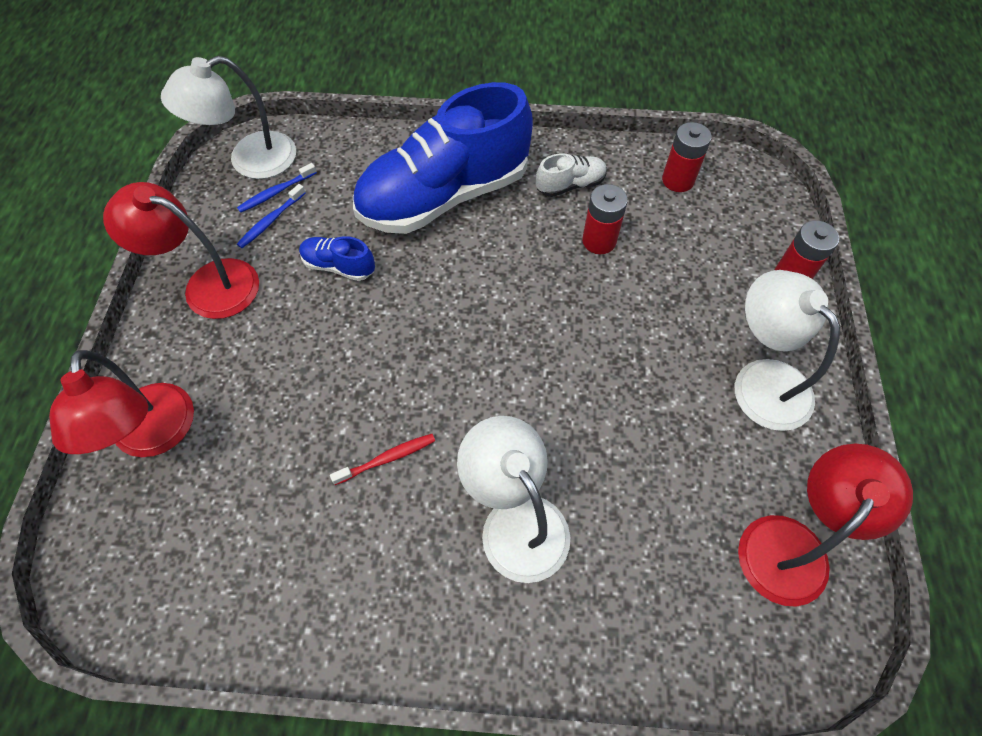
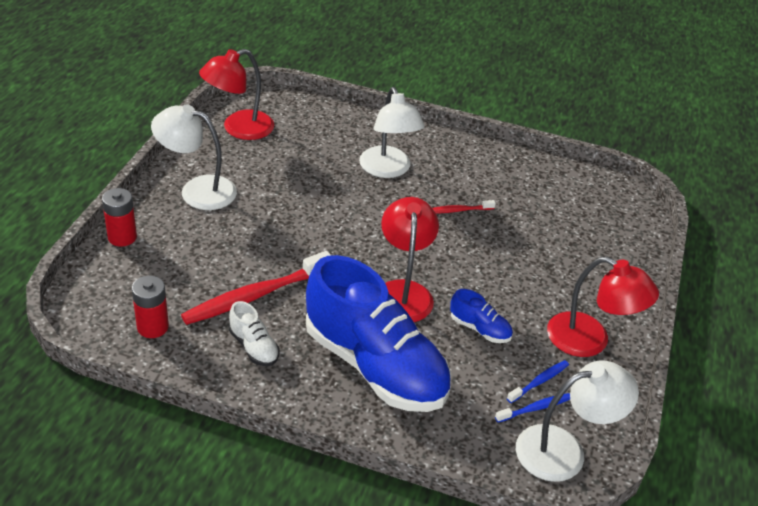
camera: 170 degrees left, 20 degrees down
red lamp [49,350,194,457] -> red lamp moved to [381,197,439,322]
blue shoe [353,82,533,234] -> blue shoe turned 60 degrees clockwise [306,255,451,412]
white shoe [536,153,607,197] -> white shoe turned 120 degrees counterclockwise [229,301,280,366]
red battery [582,184,628,254] -> red toothbrush [181,251,332,325]
white lamp [735,270,840,431] -> white lamp turned 120 degrees clockwise [151,104,237,210]

